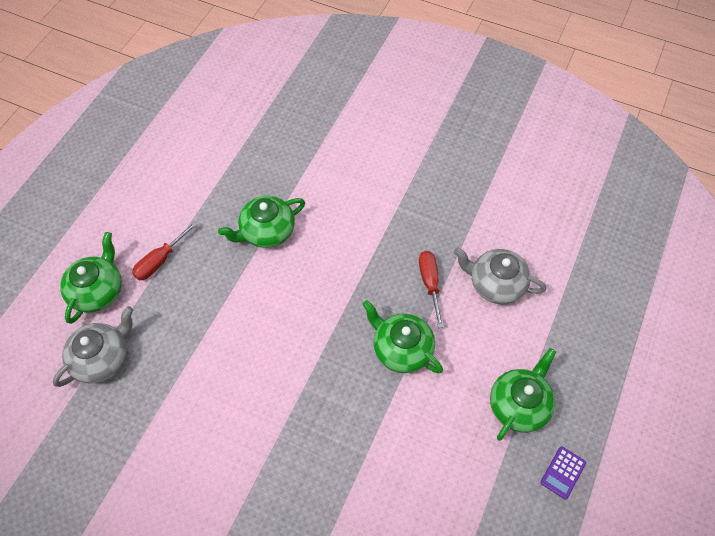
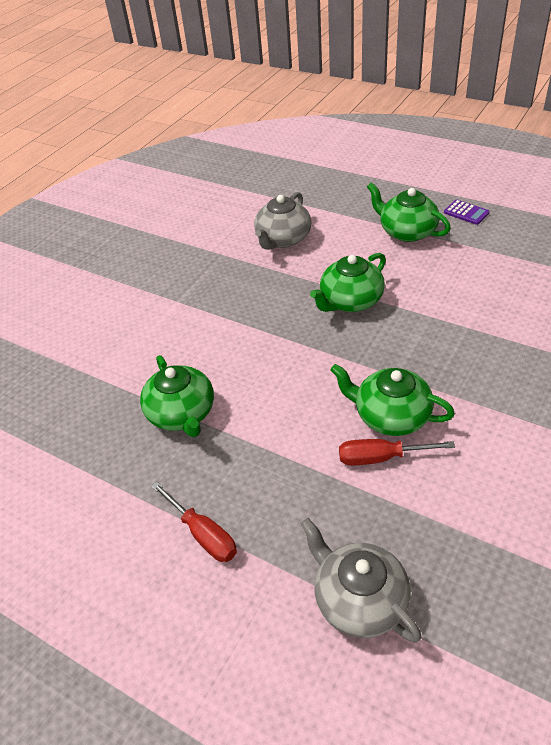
camera: 80 degrees left, 15 degrees down
green teapot [60,232,122,324] -> green teapot moved to [330,364,455,436]
red screwdriver [419,251,444,328] -> red screwdriver moved to [339,439,455,466]

